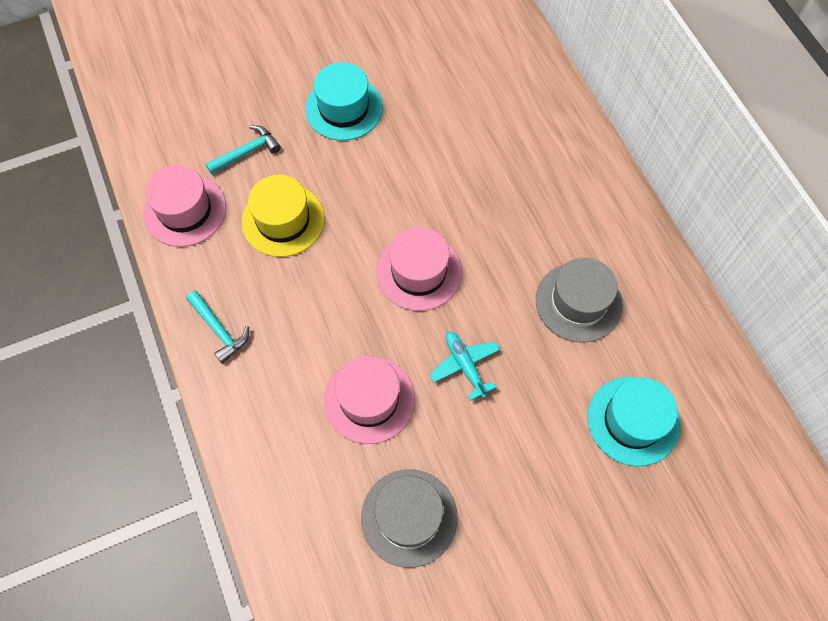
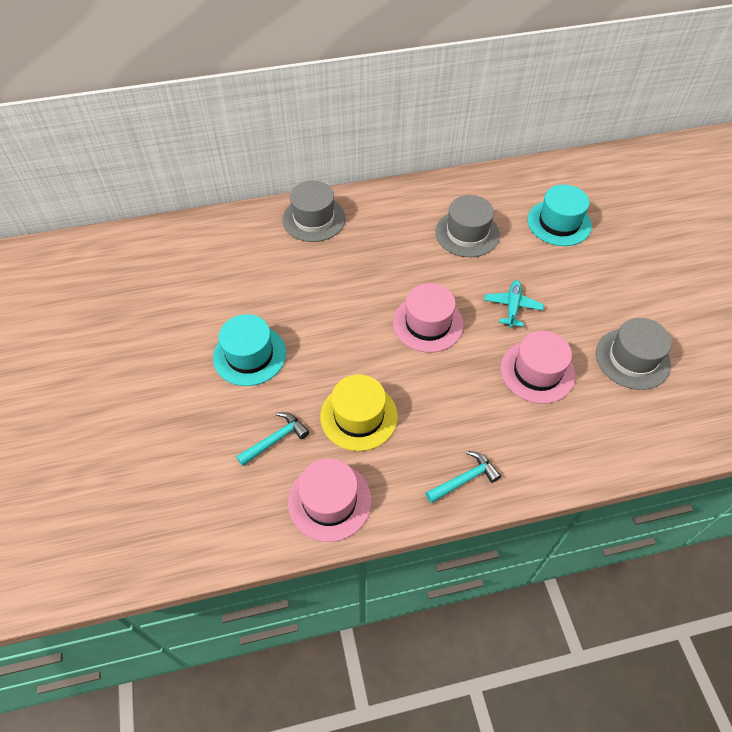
camera: 80 degrees left, 10 degrees down
turquoise hammer [205,125,281,175] -> turquoise hammer turned 75 degrees clockwise [236,412,309,466]
turquoise plane [429,332,500,401] -> turquoise plane turned 120 degrees clockwise [484,280,544,328]
none -> grey hat [282,181,345,242]

